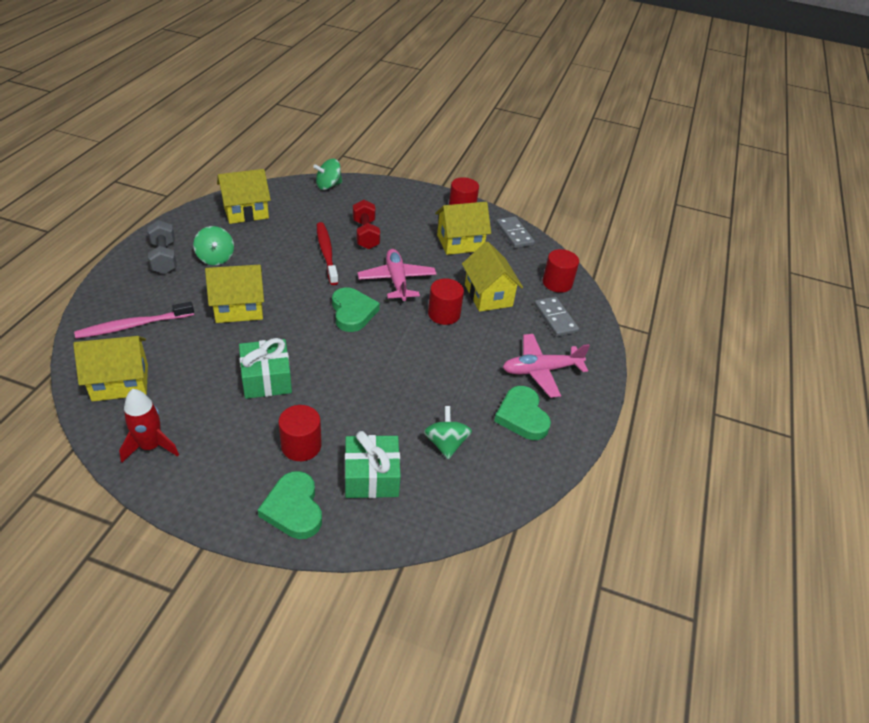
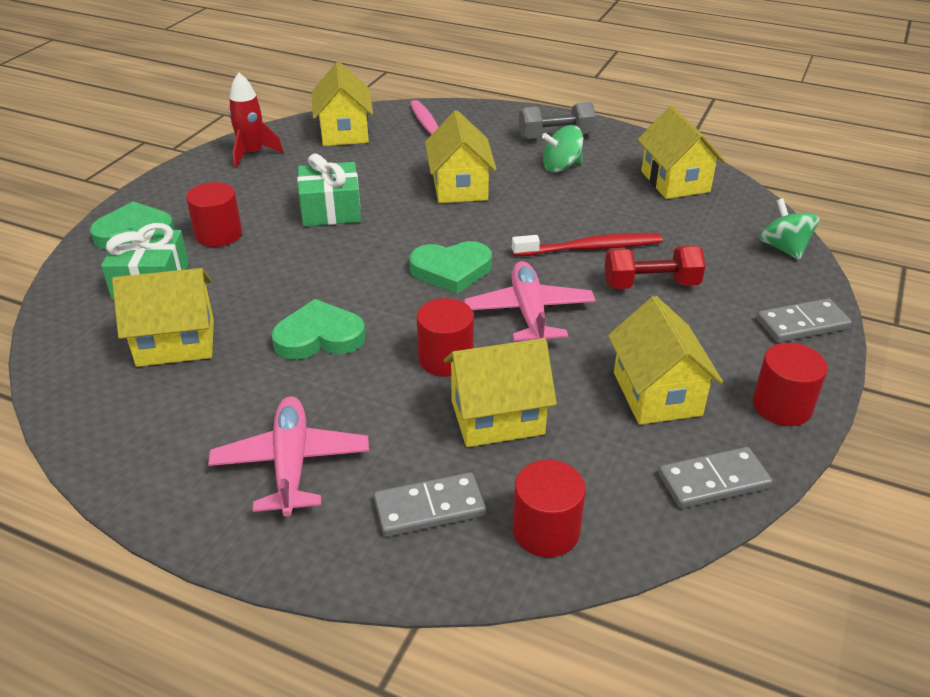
camera: 100 degrees right, 5 degrees down
pink plane [357,249,436,302] -> pink plane turned 90 degrees counterclockwise [464,261,596,341]
green spinning top [424,406,472,459] -> yellow house [112,268,214,367]
green heart [494,386,551,440] -> green heart moved to [271,299,366,360]
none -> grey domino [757,298,852,342]

